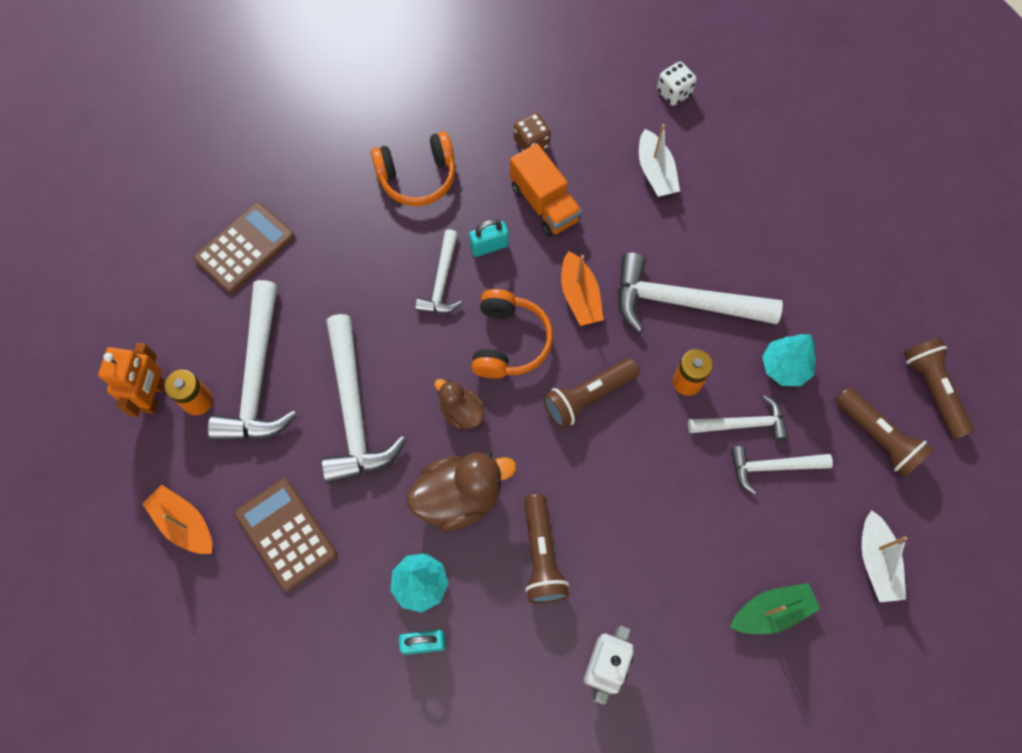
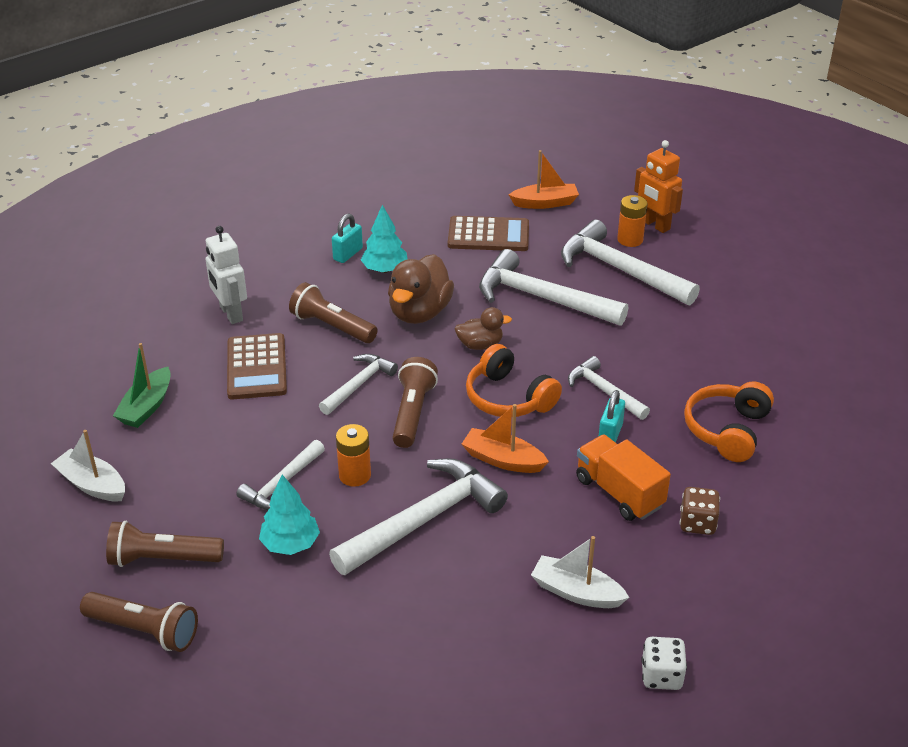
camera: 130 degrees right, 30 degrees down
brown calculator [193,202,295,293] -> brown calculator moved to [227,333,287,399]
orange truck [510,144,582,237] -> orange truck turned 45 degrees clockwise [576,435,671,521]
white hammer [731,446,833,494] -> white hammer moved to [319,354,398,415]

